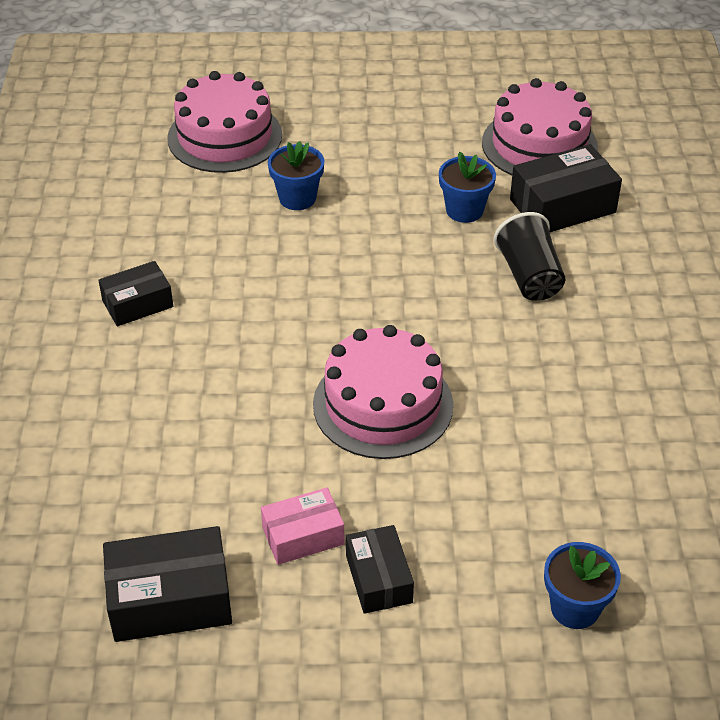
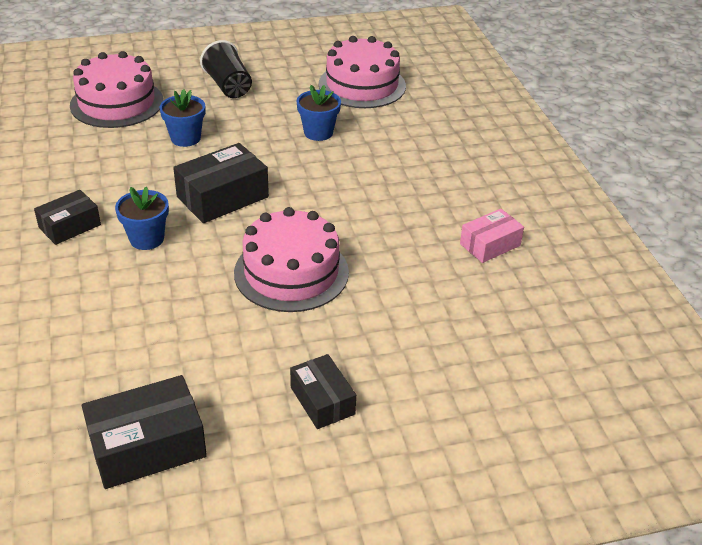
camera: 15 degrees left, 5 degrees down
pink box [261,488,345,565] -> pink box moved to [460,209,524,263]
black cup [494,212,565,301] -> black cup moved to [200,40,252,98]
black box [510,144,622,232] -> black box moved to [173,143,269,223]
blue flower pot [544,542,621,629] -> blue flower pot moved to [115,187,169,250]

